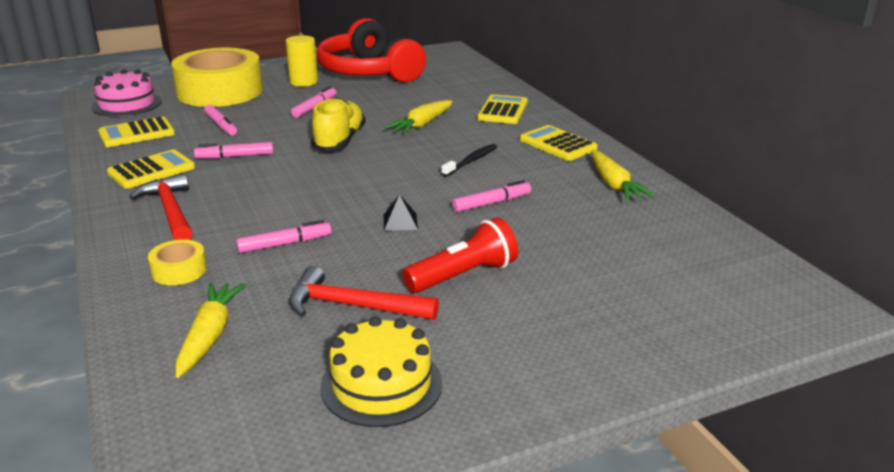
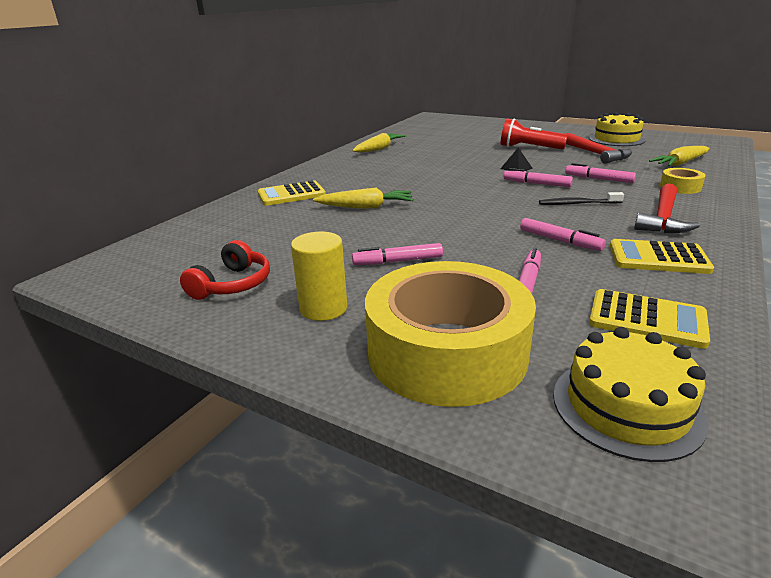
camera: 125 degrees left, 0 degrees up
pink cake [92,69,162,117] -> yellow cake [553,327,709,462]
yellow shoe [311,98,366,151] -> none
red headphones [317,18,426,82] -> red headphones [180,240,270,300], size x0.48
black toothbrush [441,144,497,177] -> black toothbrush moved to [539,192,624,205]
pink marker [452,180,531,212] -> pink marker moved to [504,168,573,187]
yellow calculator [520,125,598,161] -> none

